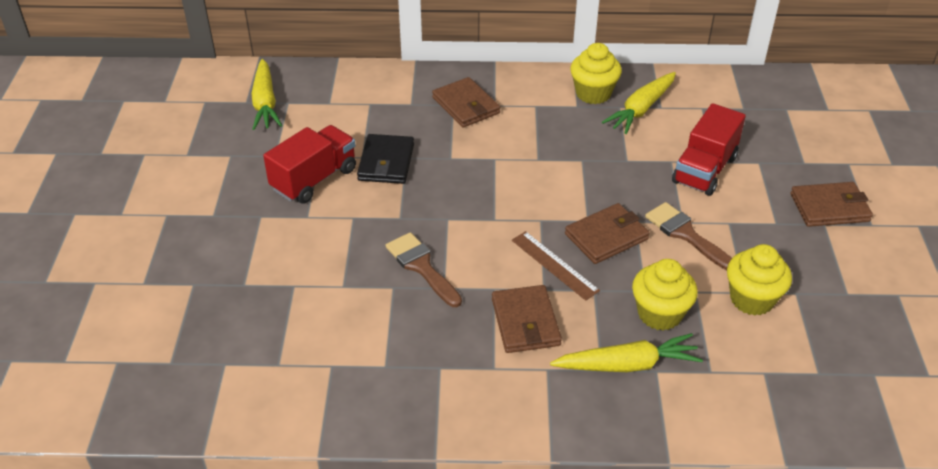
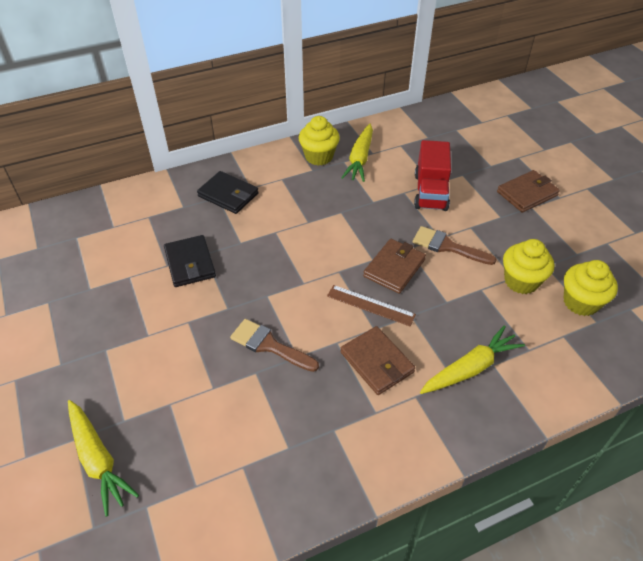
camera: 25 degrees left, 5 degrees up
yellow carrot [251,59,282,130] -> yellow carrot moved to [68,400,139,516]
red truck [263,125,356,204] -> none
brown wallet [432,77,500,127] -> black wallet [197,171,259,214]
yellow cupcake [632,259,698,330] -> yellow cupcake moved to [564,260,618,316]

